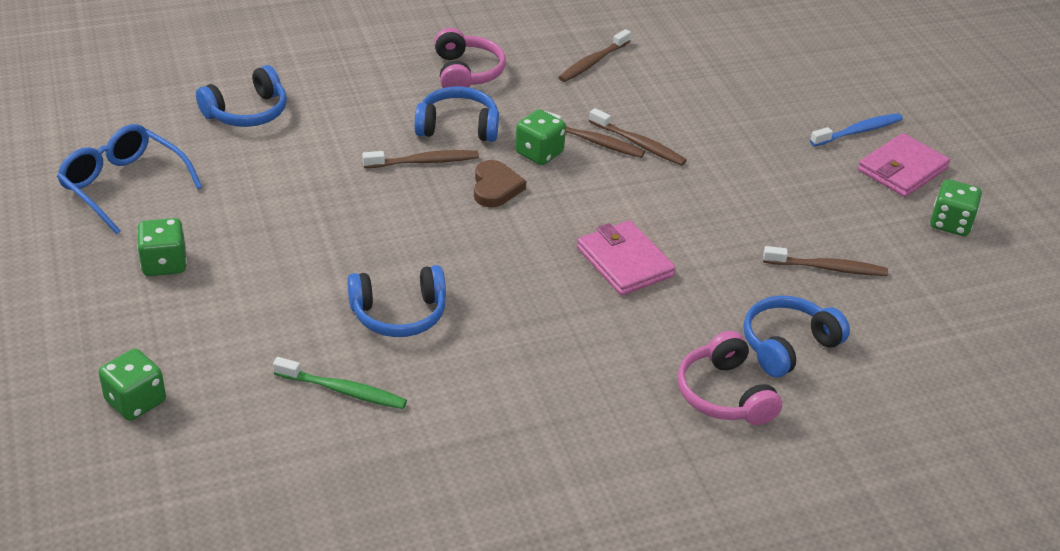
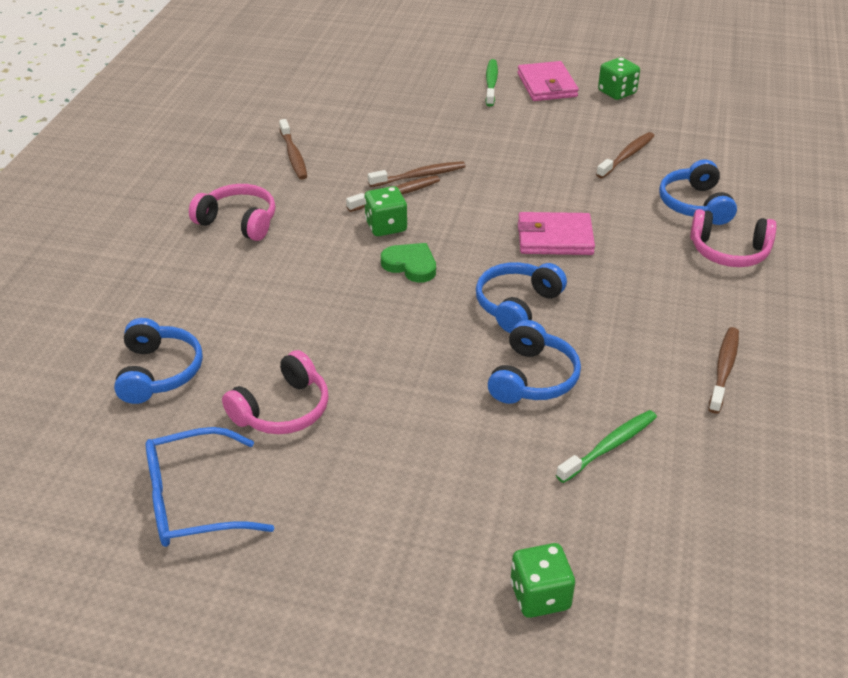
camera: 55 degrees left, 0 degrees up
green dice [137,218,187,276] -> none
brown toothbrush [362,150,479,168] -> brown toothbrush moved to [708,327,739,414]
blue headphones [415,87,499,142] -> blue headphones moved to [476,262,567,333]
brown heart [474,160,526,207] -> green heart [381,243,436,283]
blue toothbrush [810,113,903,146] -> green toothbrush [486,59,498,107]
none -> pink headphones [222,350,329,434]

